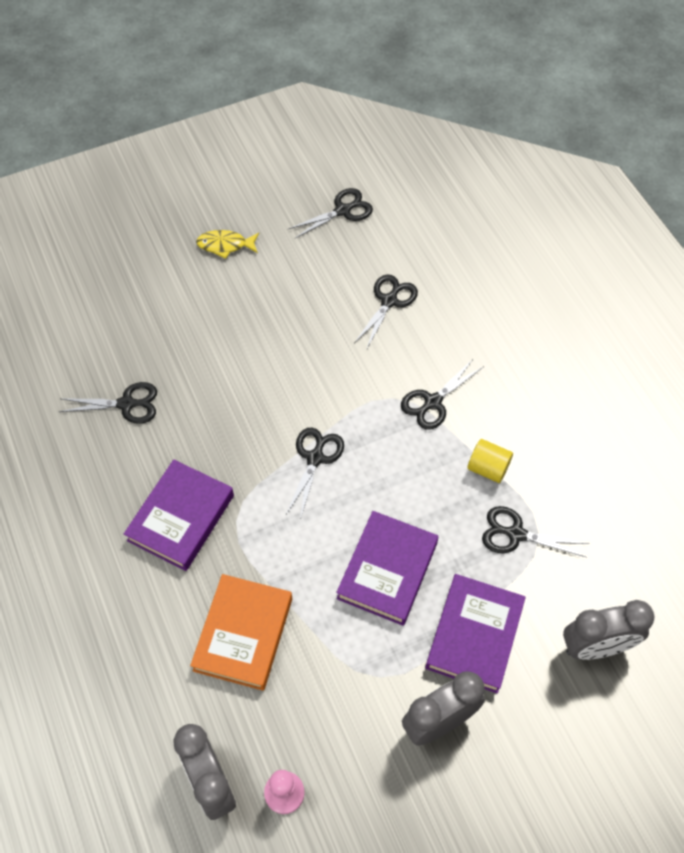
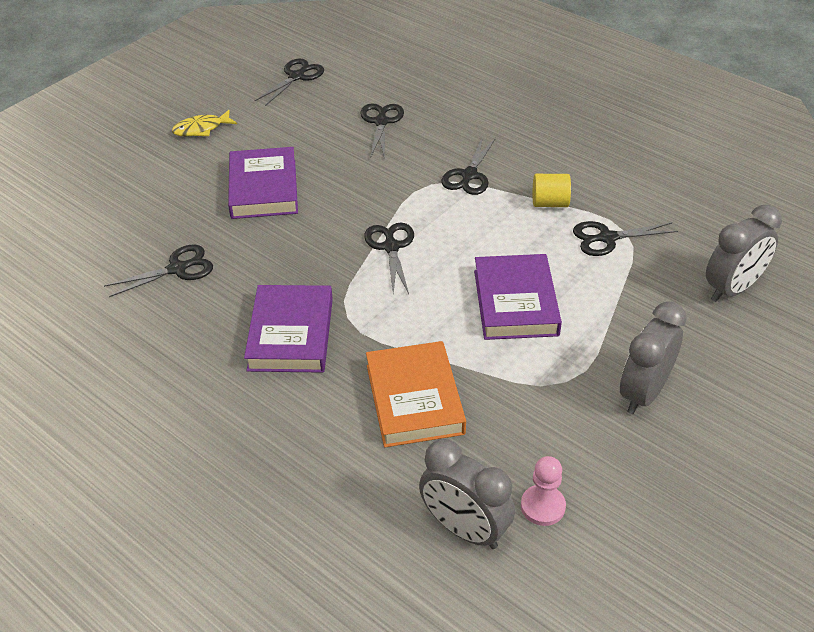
camera: 25 degrees left, 15 degrees down
purple book [426,574,526,693] -> purple book moved to [228,147,298,219]

